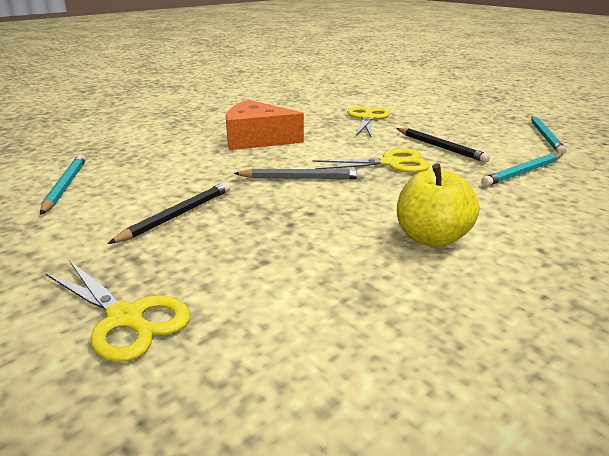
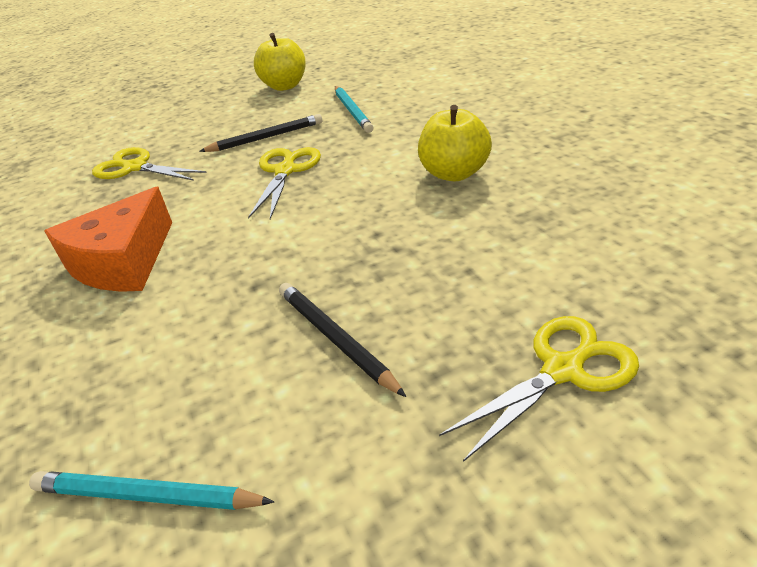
camera: 70 degrees left, 10 degrees up
grey pencil [233,169,365,179] -> none
turquoise pencil [531,116,567,154] -> yellow apple [254,33,306,91]

